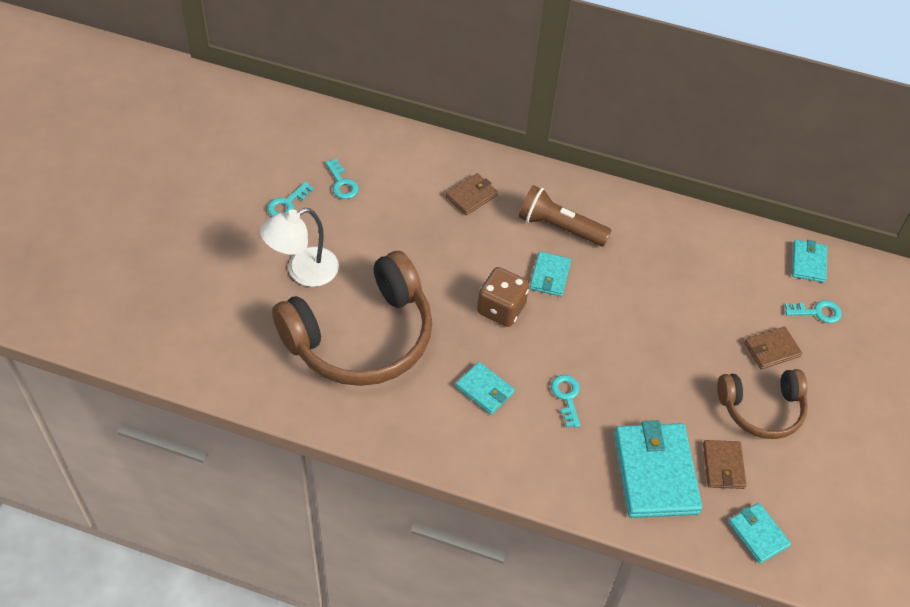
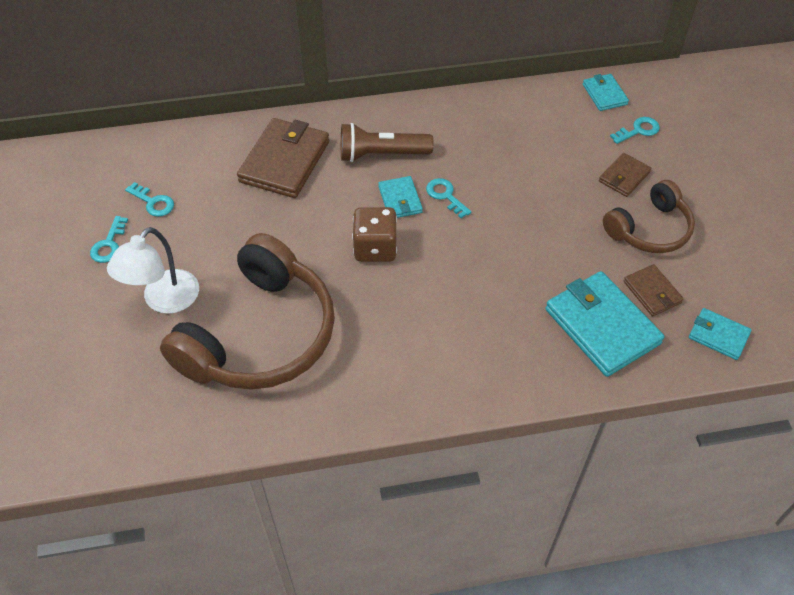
camera: 25 degrees left, 0 degrees up
brown wallet [446,173,498,215] -> brown wallet [237,118,329,198], size x1.91
turquoise wallet [456,362,515,415] -> none
turquoise key [551,375,580,428] -> turquoise key moved to [426,178,471,218]

